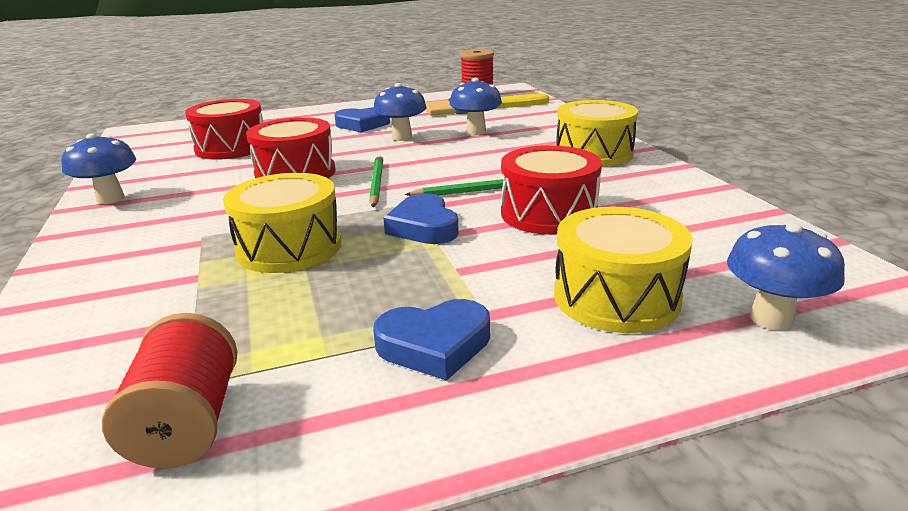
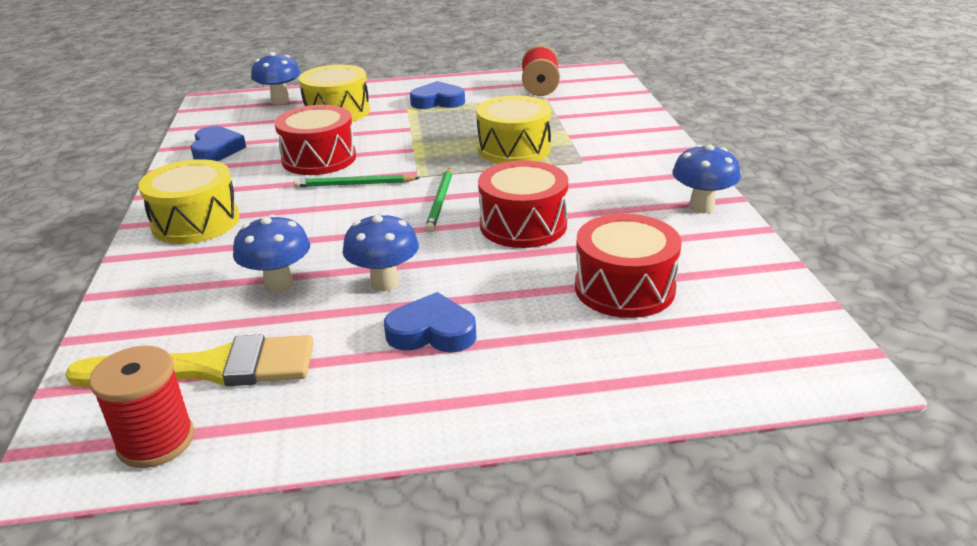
camera: 170 degrees left, 5 degrees up
blue heart [383,193,459,244] -> blue heart moved to [190,126,246,161]

